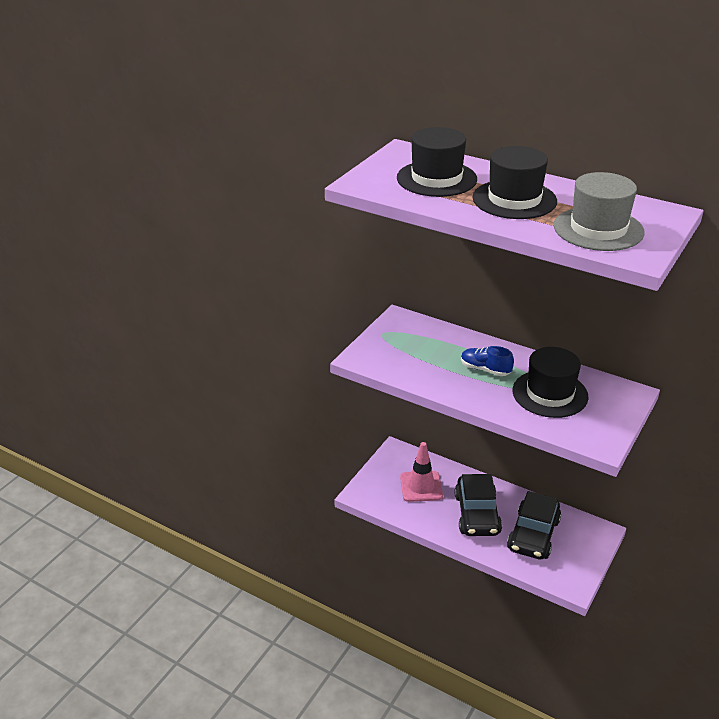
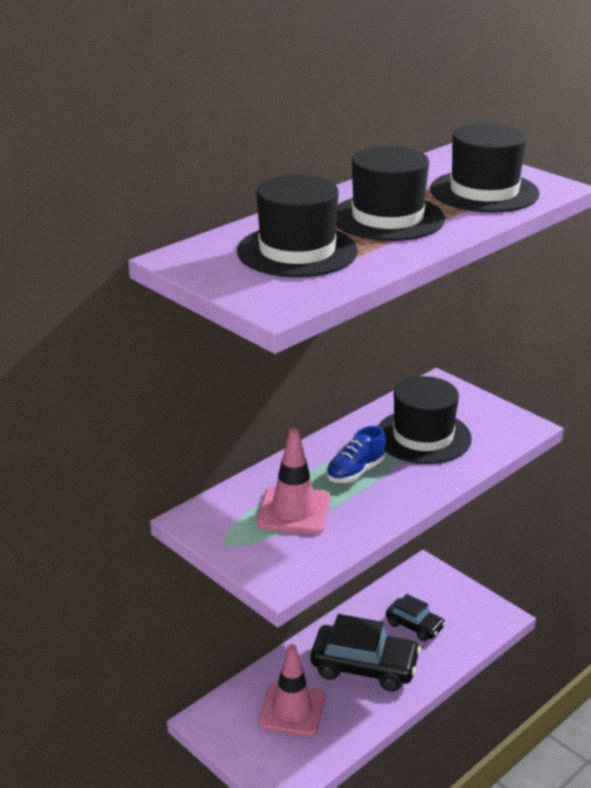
camera: 75 degrees left, 5 degrees down
black car [507,491,561,559] -> black car [386,594,446,641], size x0.57
grey hat [554,172,645,251] -> black hat [430,123,540,213]
none -> pink traffic cone [257,428,330,534]

